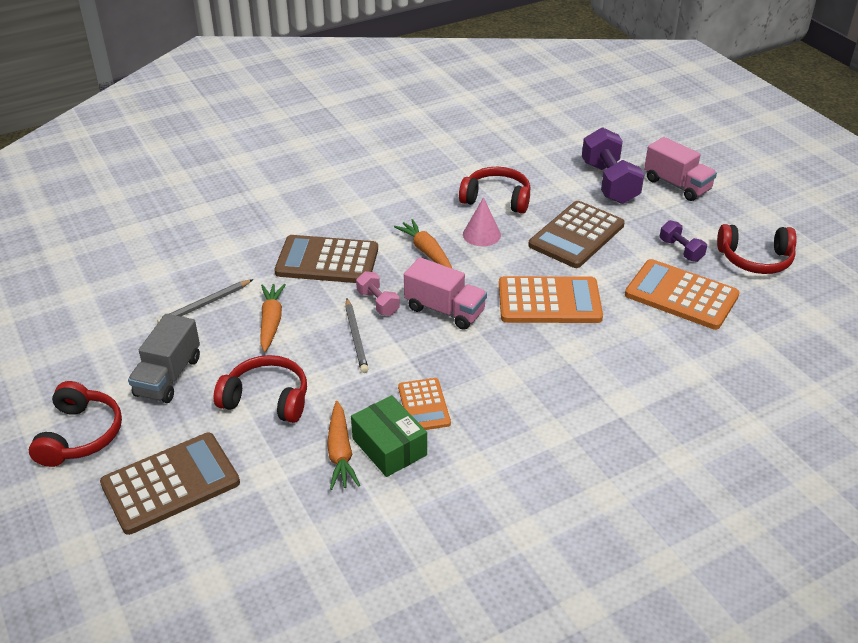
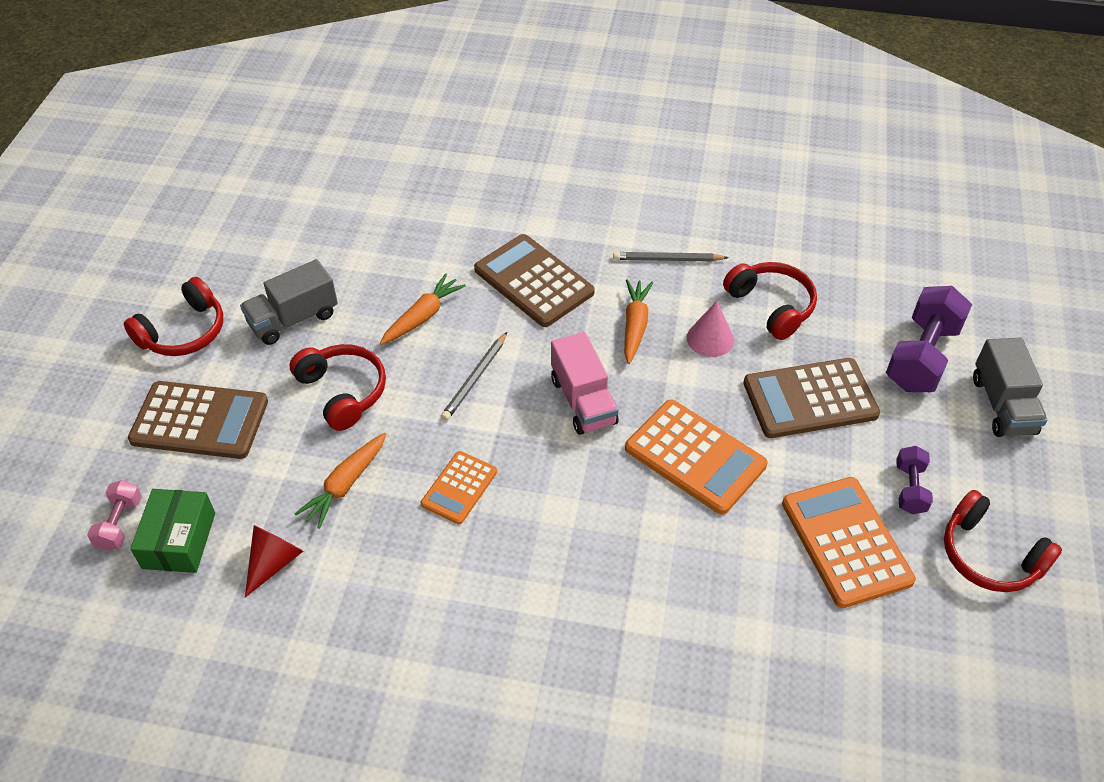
camera: 40 degrees right, 10 degrees up
grey pencil [157,279,253,323] -> grey pencil moved to [613,252,729,262]
green box [351,395,427,477] -> green box moved to [130,489,215,573]
pink dumbbell [356,271,400,316] -> pink dumbbell moved to [87,480,142,551]
pink truck [644,137,717,201] -> grey truck [973,338,1048,437]
none -> red cone [245,525,303,597]

